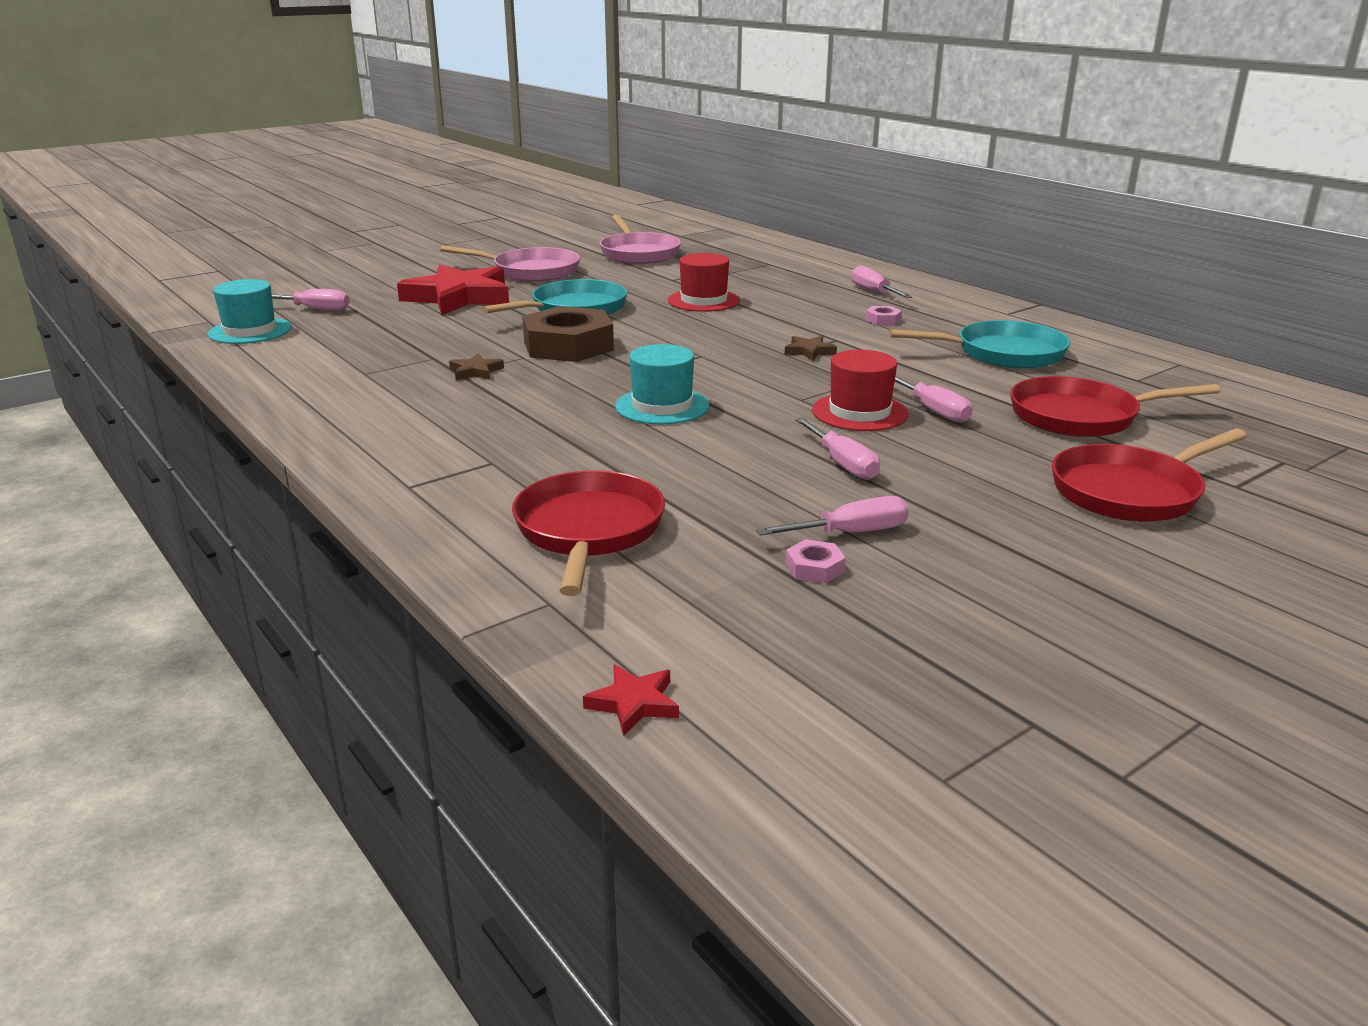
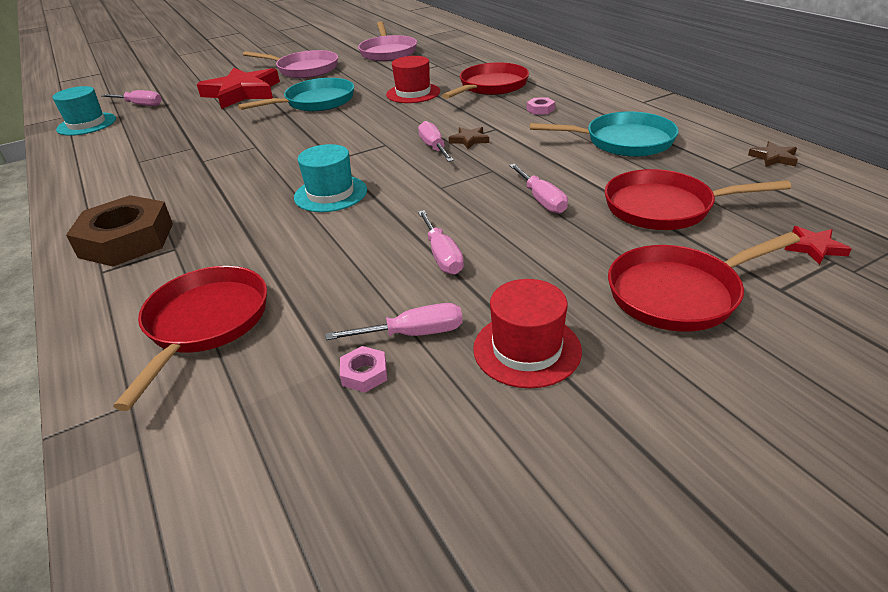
camera: 10 degrees right, 10 degrees up
brown star [449,354,504,380] -> brown star moved to [748,141,798,167]
brown nut [522,306,614,362] -> brown nut moved to [66,195,173,266]
red star [583,665,679,736] -> red star moved to [784,226,852,265]
red hat [812,350,908,431] -> red hat moved to [473,279,582,388]
pink screwdriver [851,265,913,298] -> pink screwdriver moved to [418,121,454,162]
none -> red pan [442,62,529,99]

